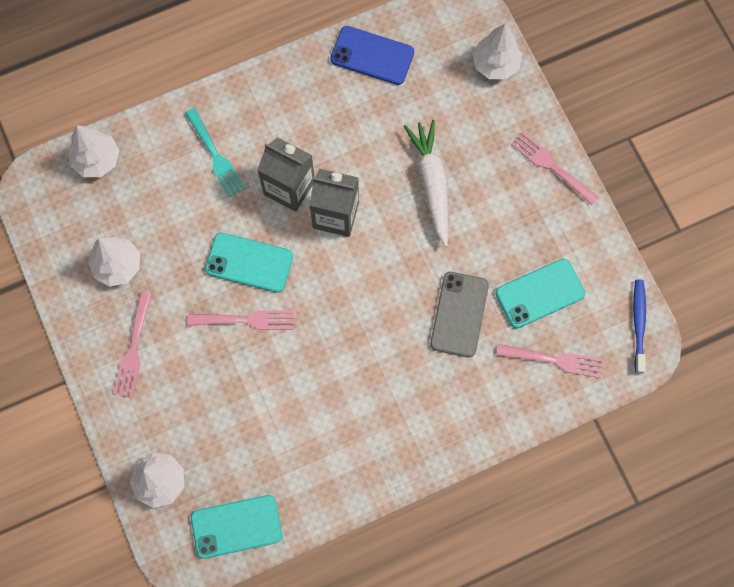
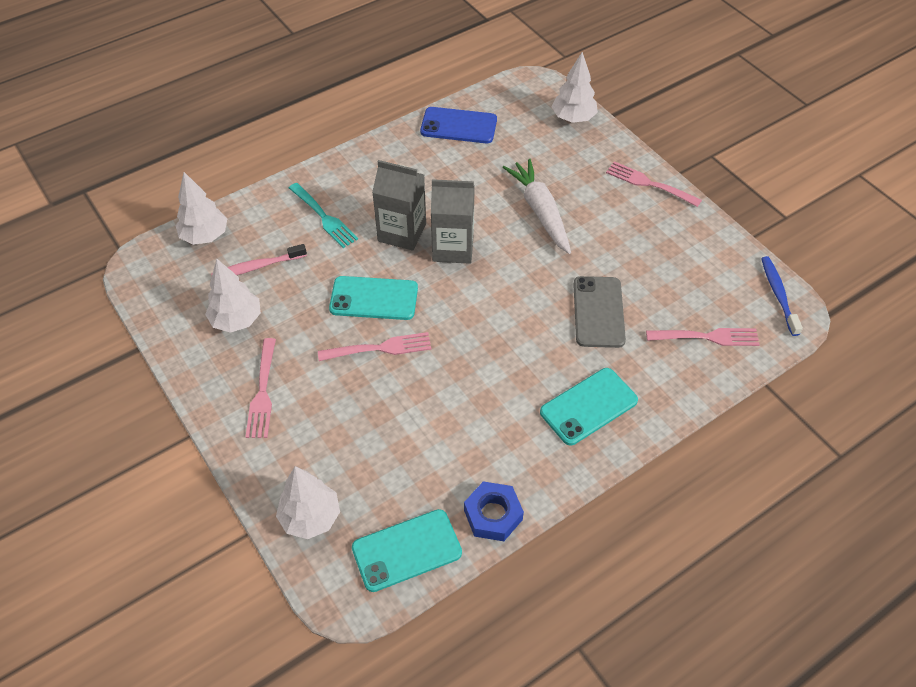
camera: 10 degrees left, 20 degrees down
turquoise phone [496,259,585,328] -> turquoise phone moved to [540,368,638,445]
none -> pink toothbrush [211,244,307,275]
none -> blue nut [464,481,524,541]

